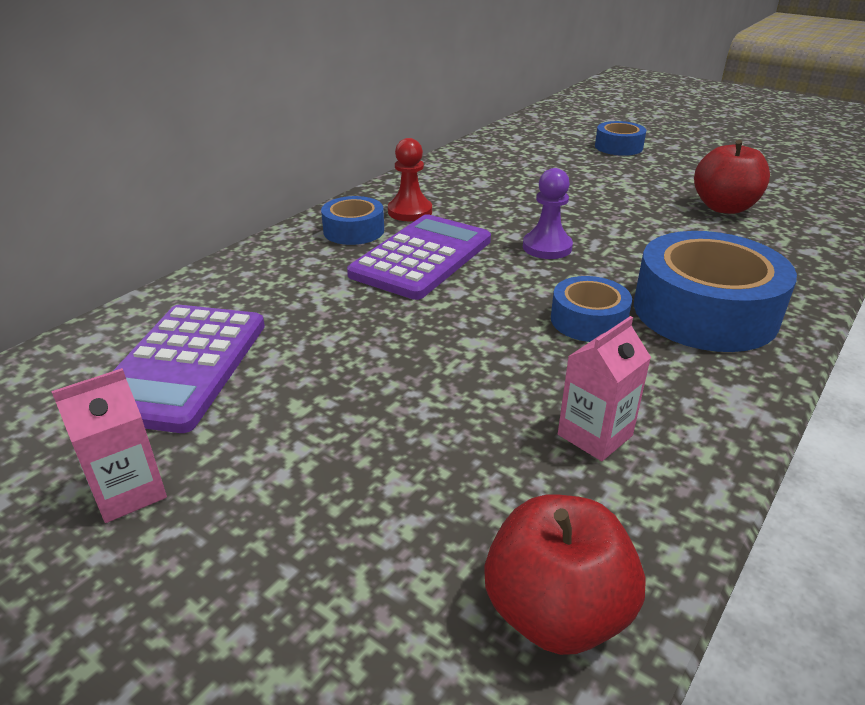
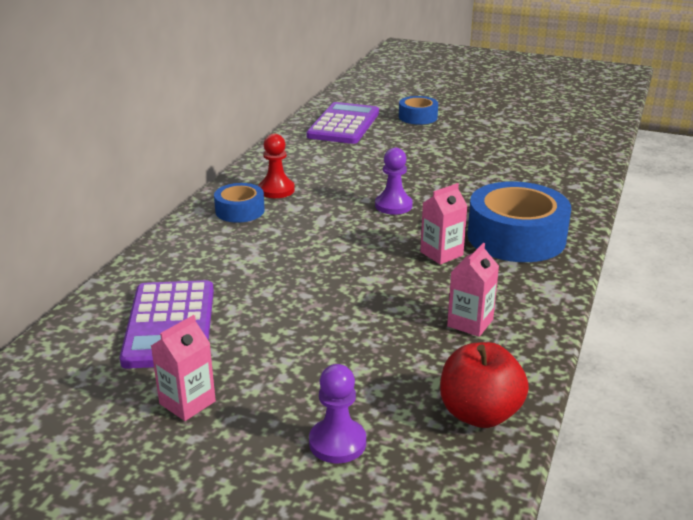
camera: 15 degrees left, 5 degrees down
purple calculator [347,214,491,300] -> purple calculator moved to [306,102,379,144]
blue tape [551,276,632,342] -> pink carton [420,183,467,265]
red apple [694,140,770,214] -> none
none -> purple pawn [309,364,366,463]

